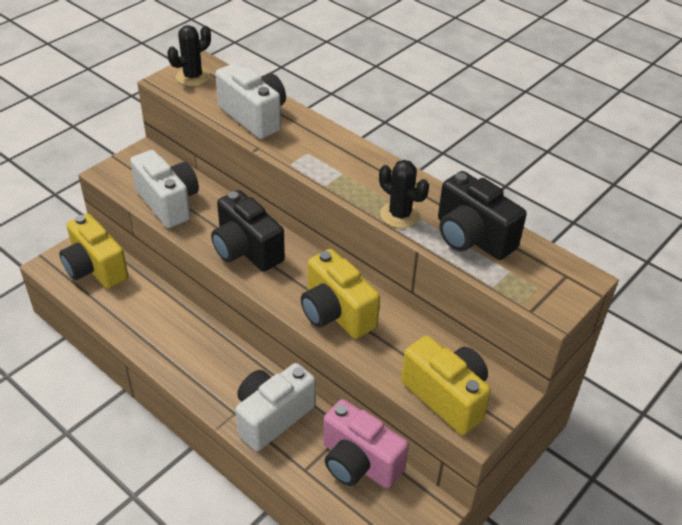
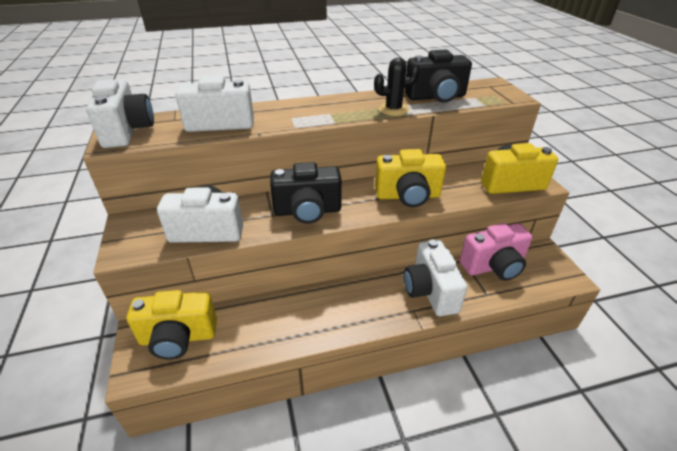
camera: 55 degrees left, 5 degrees down
black cactus [167,25,211,86] -> white camera [86,79,154,148]

